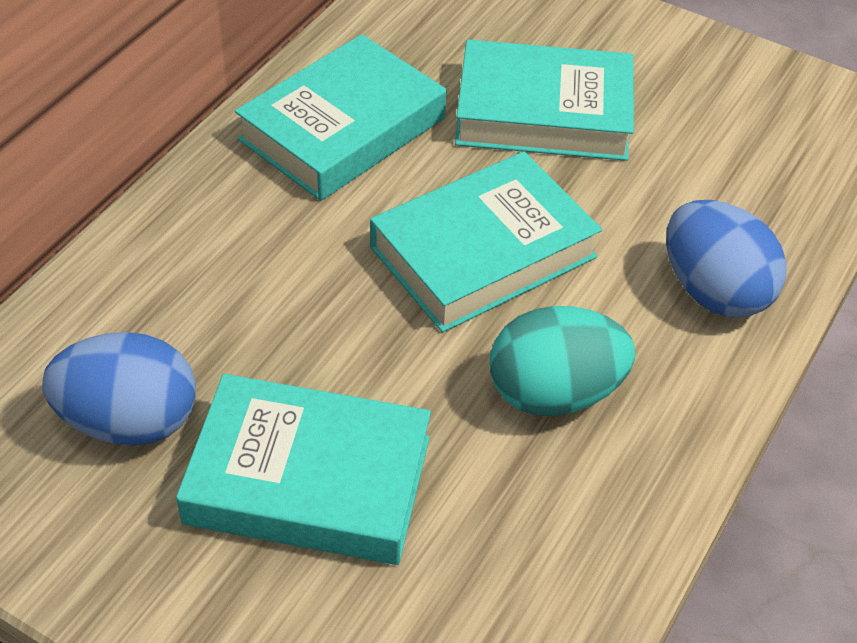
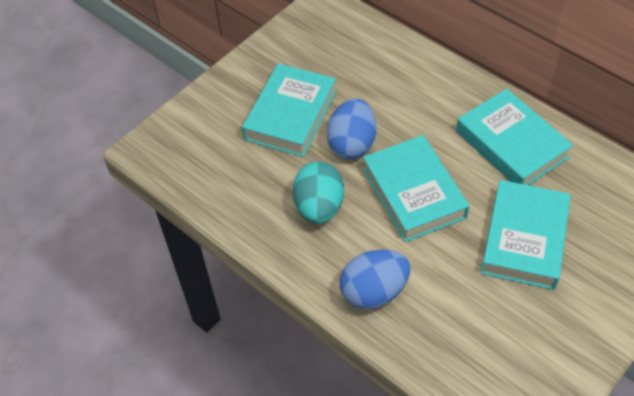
camera: 105 degrees right, 5 degrees up
blue egg [42,332,196,446] -> blue egg moved to [327,98,376,159]

